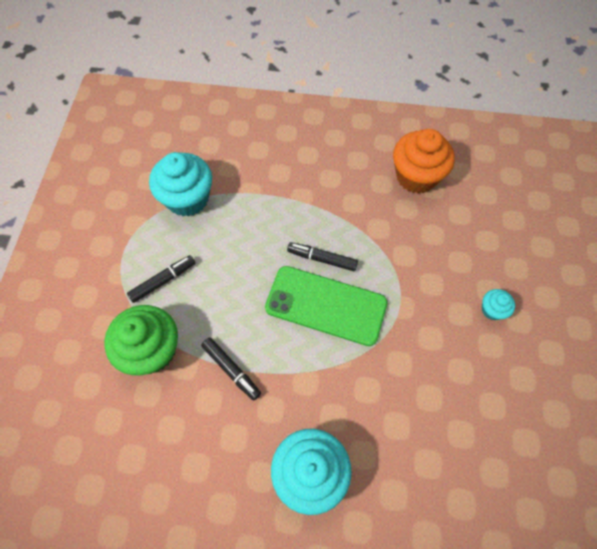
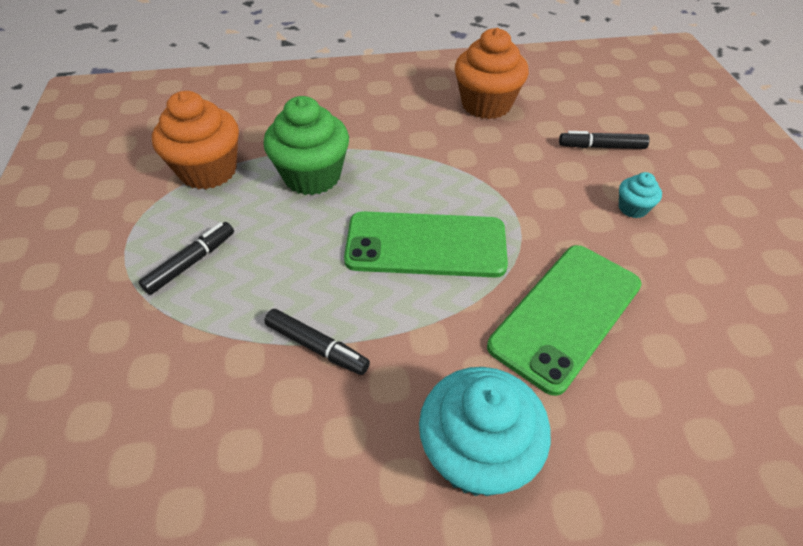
camera: 15 degrees left, 15 degrees down
green cupcake [104,305,178,375] -> green cupcake moved to [264,96,349,195]
turquoise cupcake [149,152,212,217] -> orange cupcake [152,91,239,189]
black marker [287,242,358,271] -> black marker moved to [559,131,650,149]
none -> green phone [487,245,642,396]

